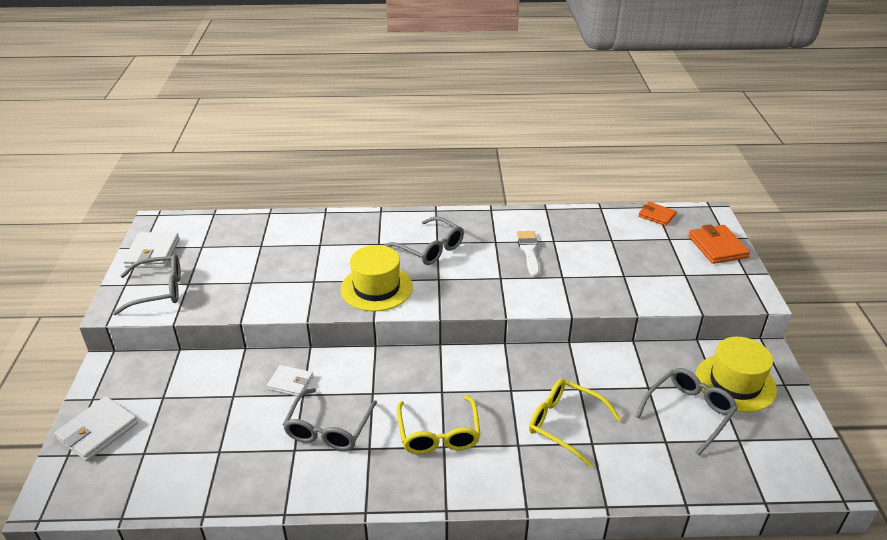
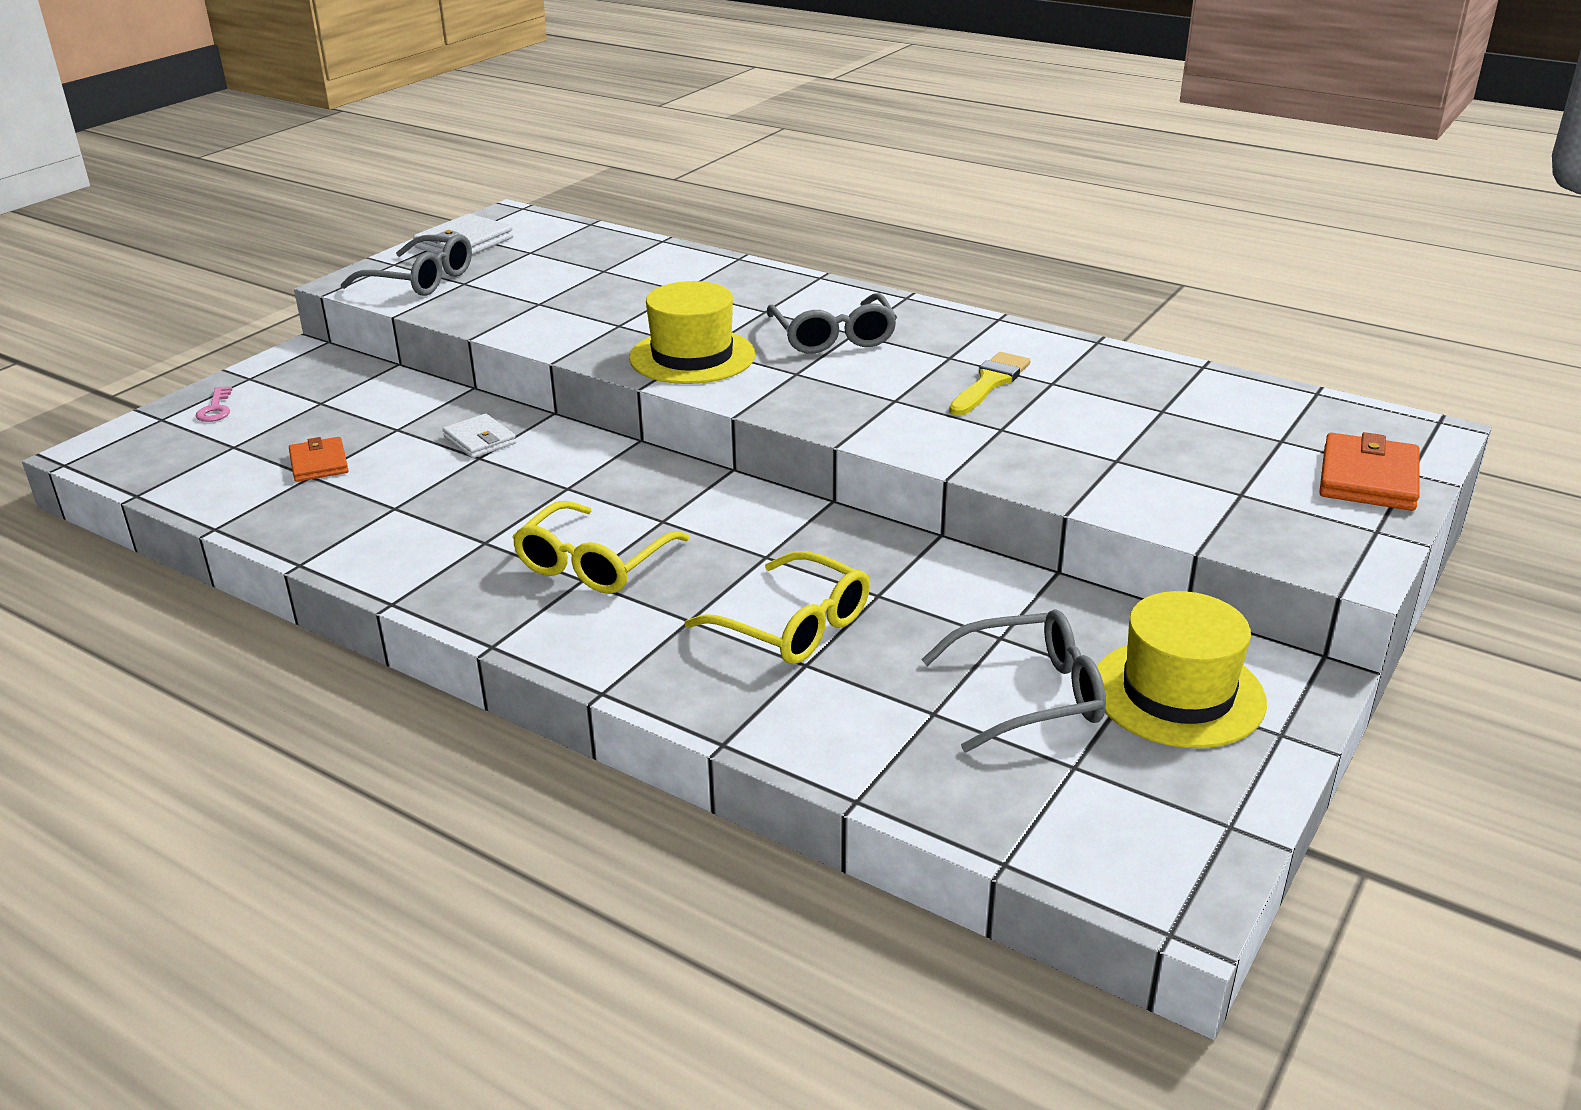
camera: 35 degrees right, 5 degrees down
white wallet [54,396,138,461] -> pink key [195,386,232,422]
grey glasses [283,388,377,451] -> none
white brush [517,231,540,277] -> yellow brush [949,352,1031,416]
yellow glasses [529,379,621,467] -> yellow glasses turned 150 degrees clockwise [685,551,870,664]
orange wallet [638,202,677,226] -> orange wallet moved to [289,437,348,482]

